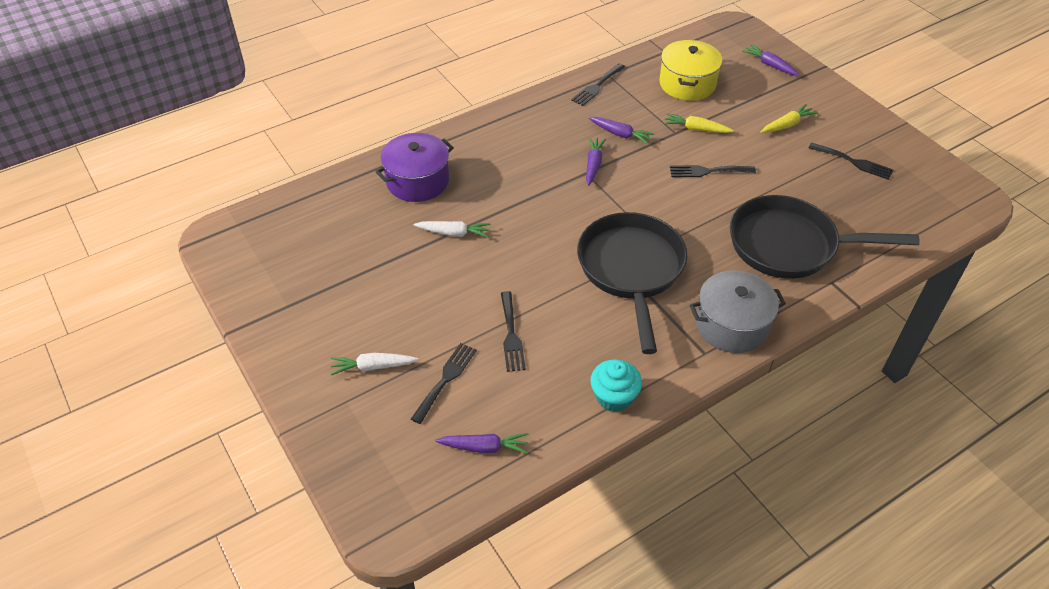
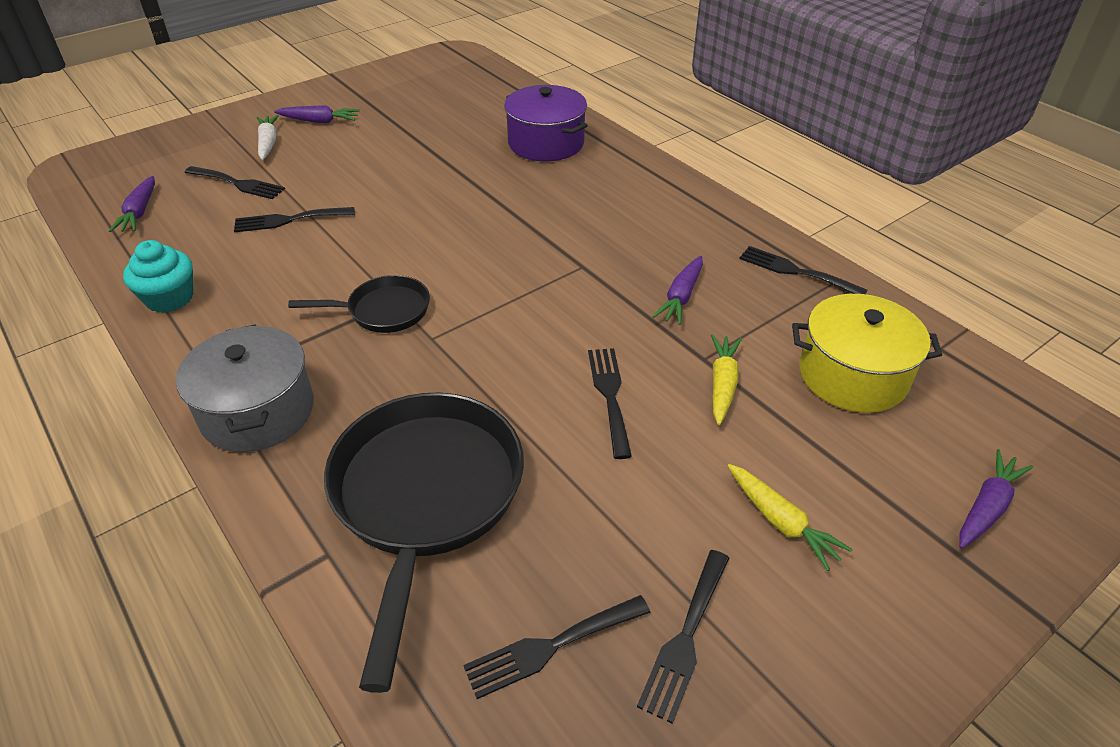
camera: 85 degrees right, 5 degrees down
white carrot [414,221,491,237] -> none
black pan [577,212,687,354] -> black pan [288,275,430,333], size x0.52
purple carrot [586,137,606,186] -> purple carrot moved to [274,105,360,123]
none -> black fork [463,595,651,699]

